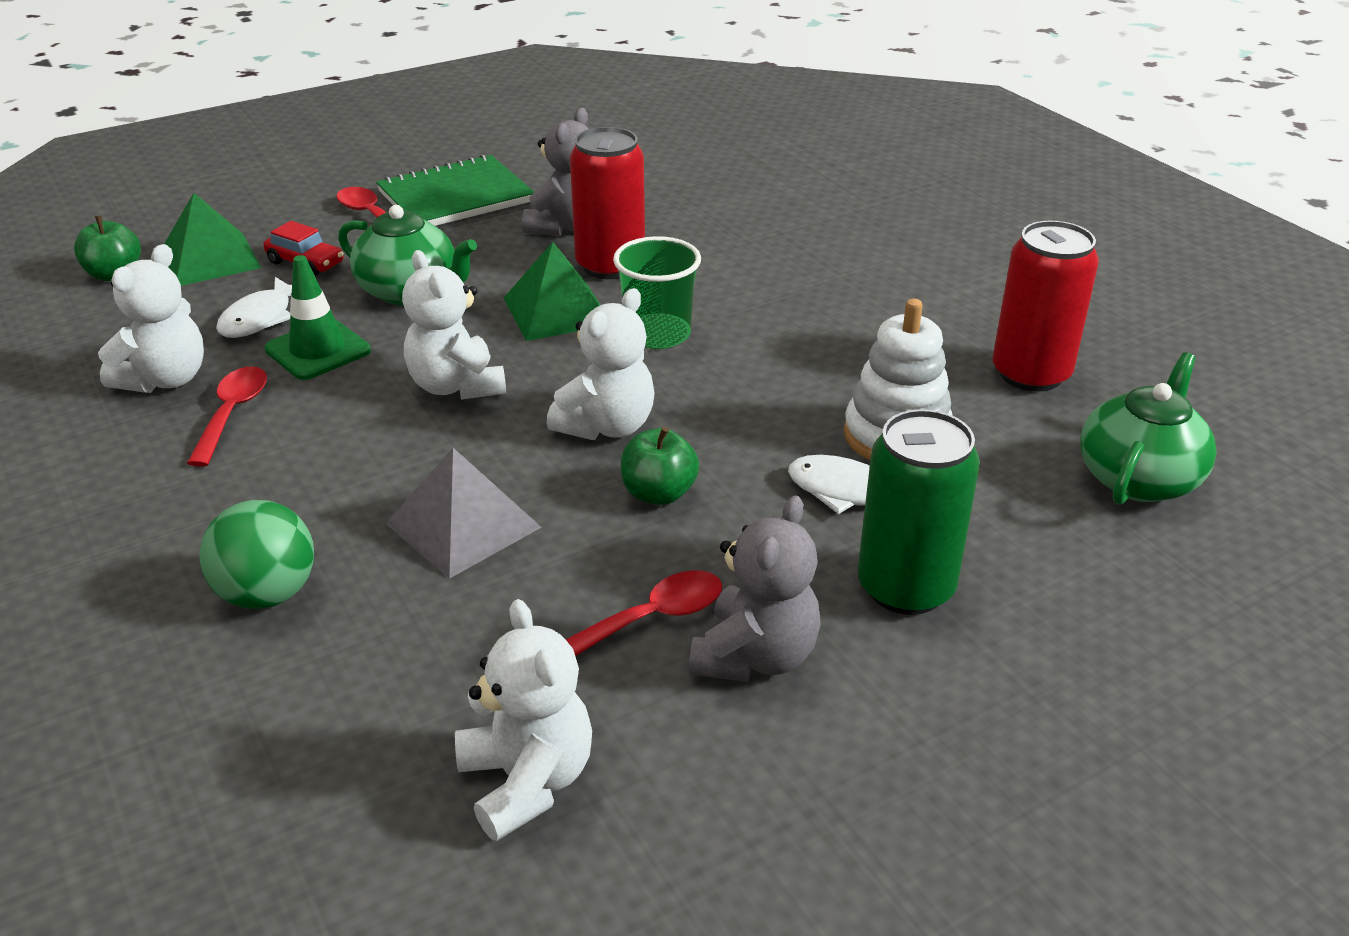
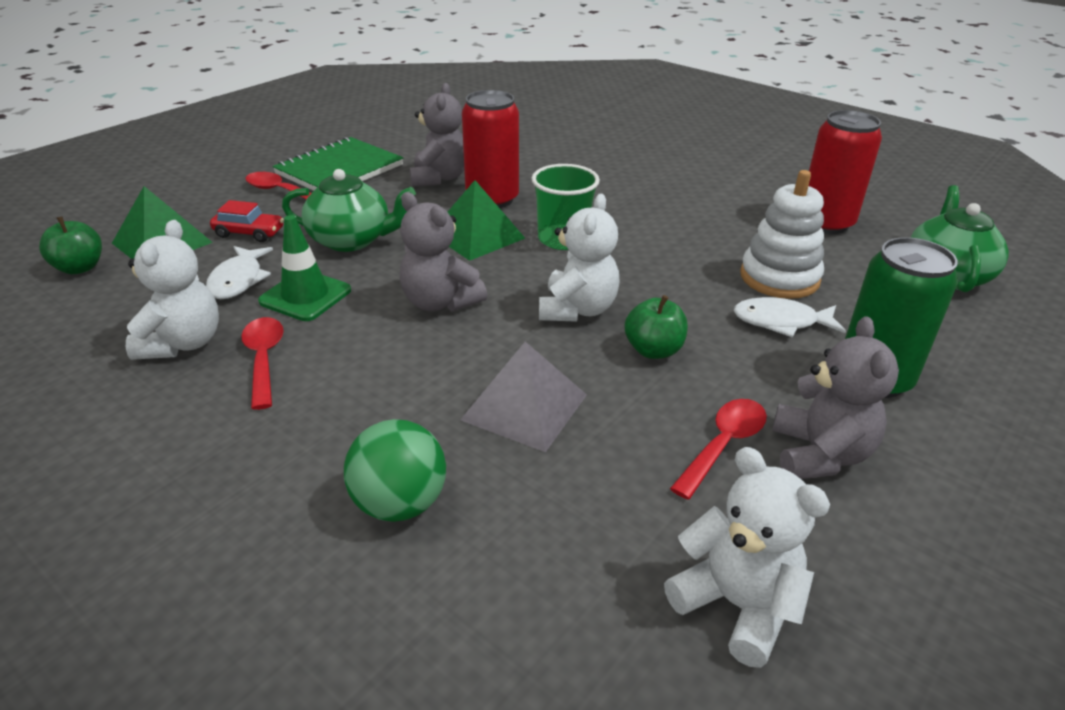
camera: 20 degrees left, 0 degrees up
white teddy bear [402,250,506,400] -> grey teddy bear [400,192,487,312]

